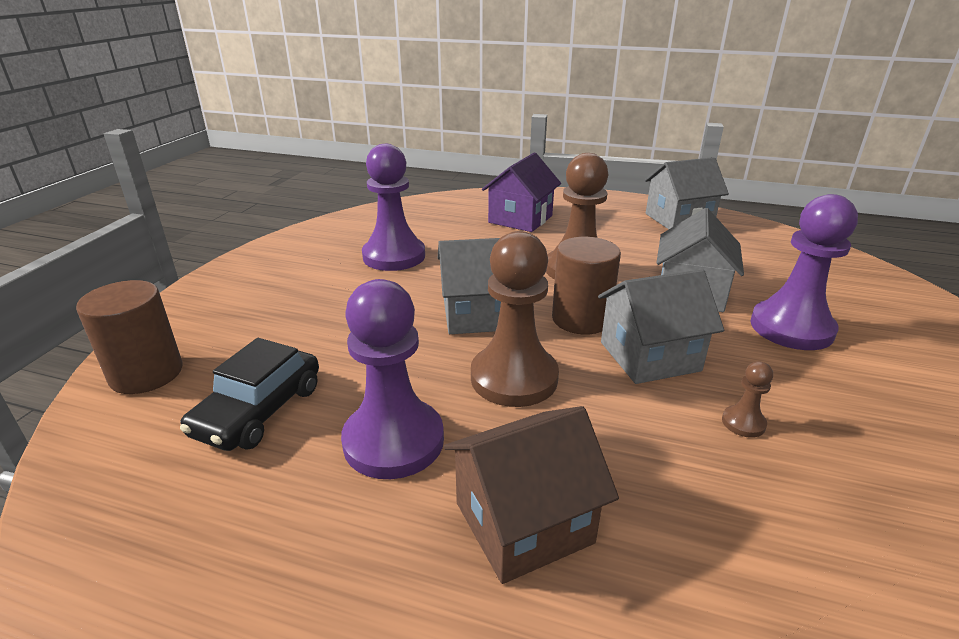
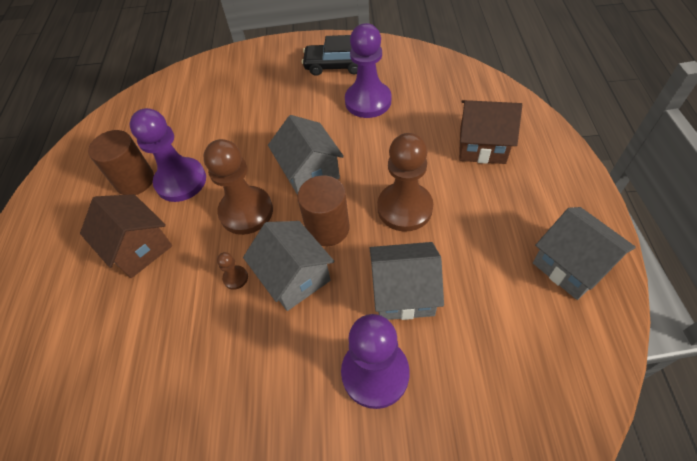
camera: 75 degrees right, 25 degrees up
brown cylinder [76,280,182,394] -> brown cylinder moved to [88,130,154,195]
black car [180,338,319,451] -> black car moved to [302,35,358,76]
purple house [482,152,561,232] -> brown house [459,100,522,164]
brown pawn [722,361,773,438] -> brown pawn moved to [217,252,248,290]

